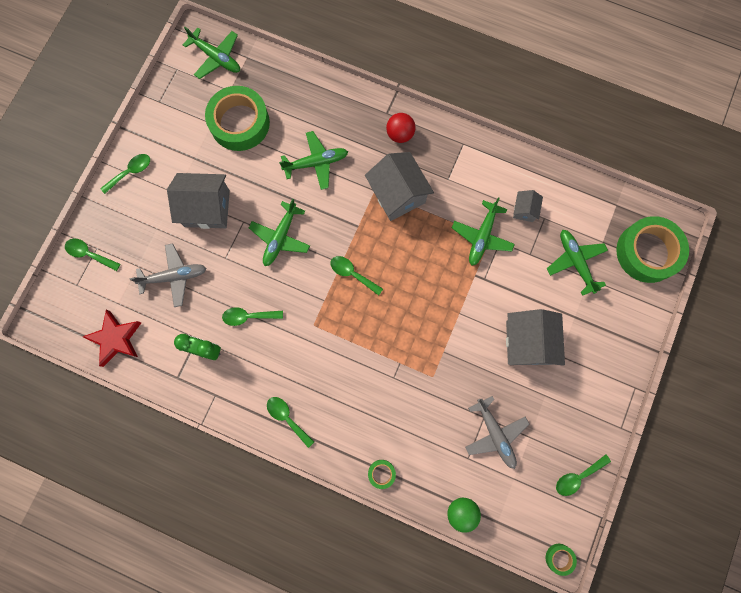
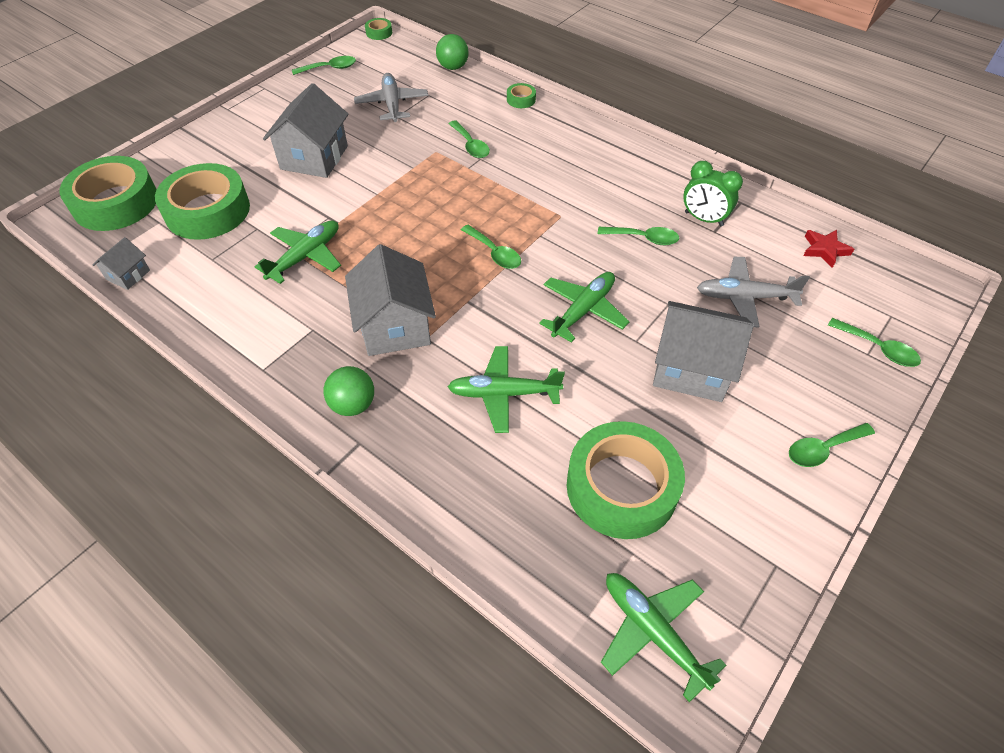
camera: 165 degrees left, 25 degrees down
red star [83,310,141,367] -> red star [803,230,854,268], size x0.63
green spoon [267,397,314,448] -> green spoon moved to [448,120,490,158]
red ball [386,113,416,143] -> green ball [323,366,374,416]
grey house [513,190,543,222] -> grey house moved to [93,237,150,290]
green plane [547,230,608,296] -> green tape [155,163,250,240]

